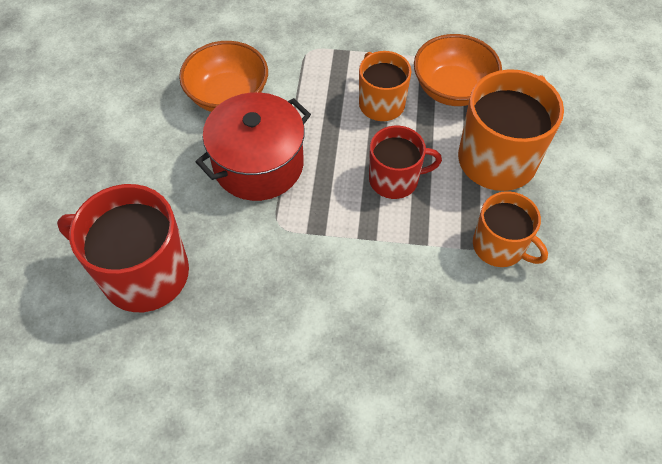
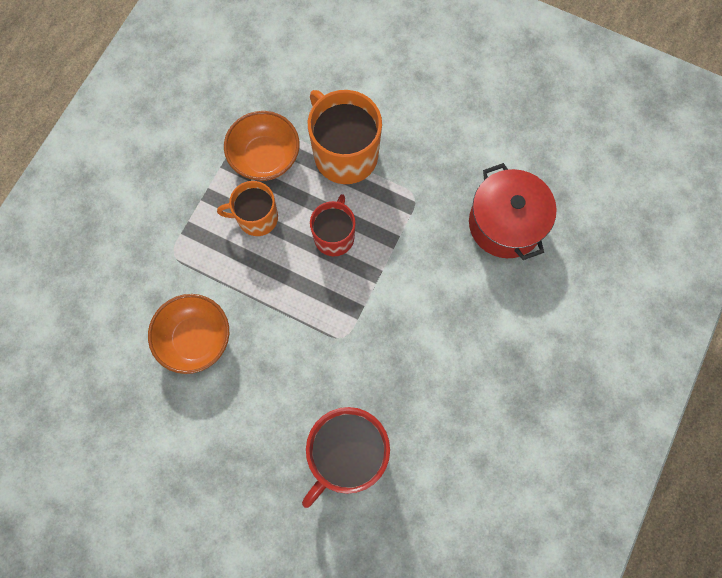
camera: 70 degrees left, 15 degrees up
red pot [196,92,311,201] -> red pot moved to [469,163,557,260]
orange mug [473,191,548,267] -> none

